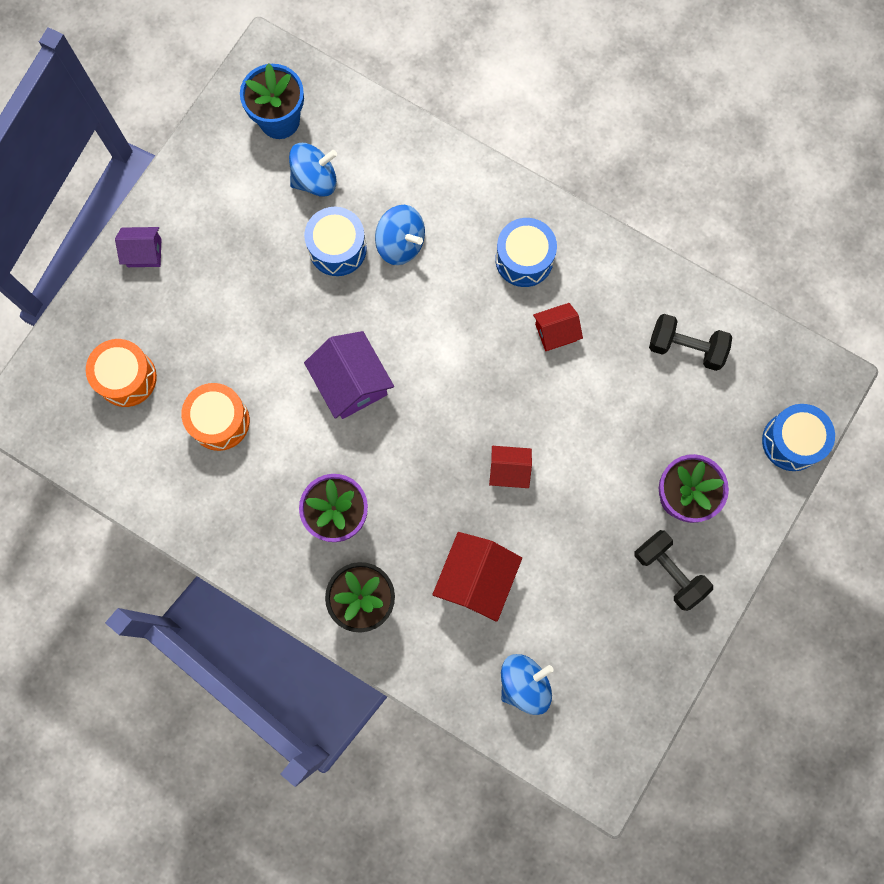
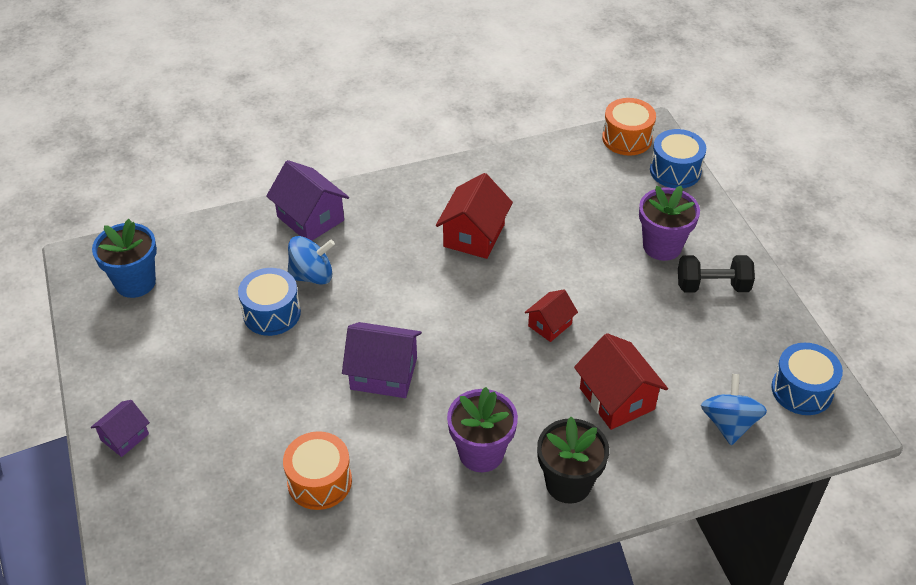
camera: 50 degrees left, 30 degrees down
orange drum [86,339,157,407] -> orange drum moved to [602,98,656,156]
blue spinning top [289,143,337,197] -> none
blue drum [495,218,557,287] -> blue drum moved to [771,343,843,415]
red house [533,303,583,351] -> red house [436,173,513,259], size x1.67
black dumbbell [649,314,732,371] -> none
none -> purple house [266,160,349,240]

